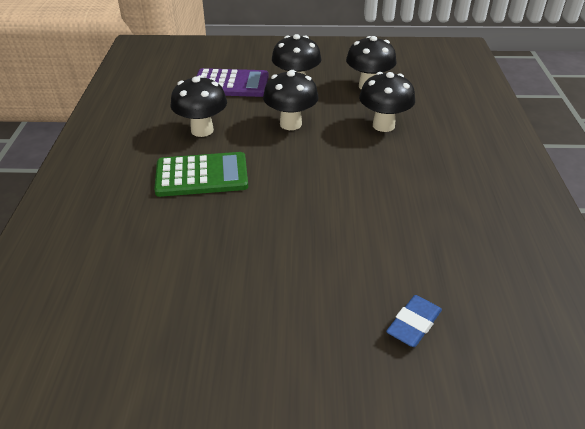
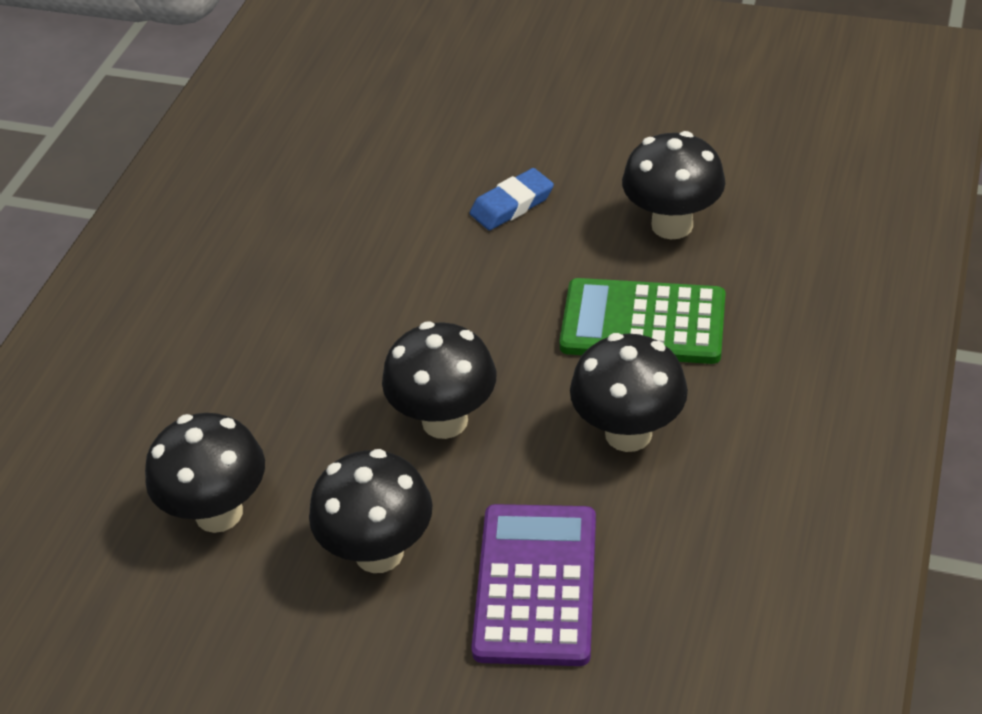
camera: 160 degrees left, 5 degrees up
purple calculator [197,68,269,97] -> purple calculator turned 75 degrees clockwise [471,504,596,666]
black mushroom [359,72,415,132] -> black mushroom moved to [622,131,725,239]
blue eraser [386,295,442,347] -> blue eraser moved to [470,168,554,230]

